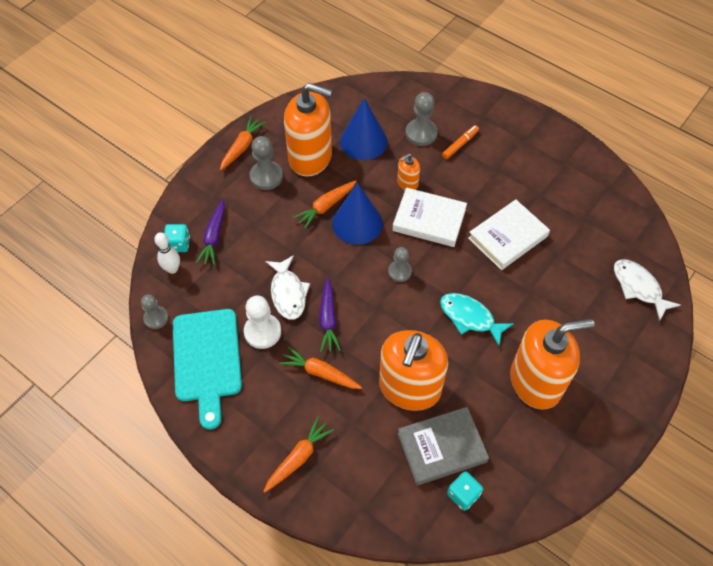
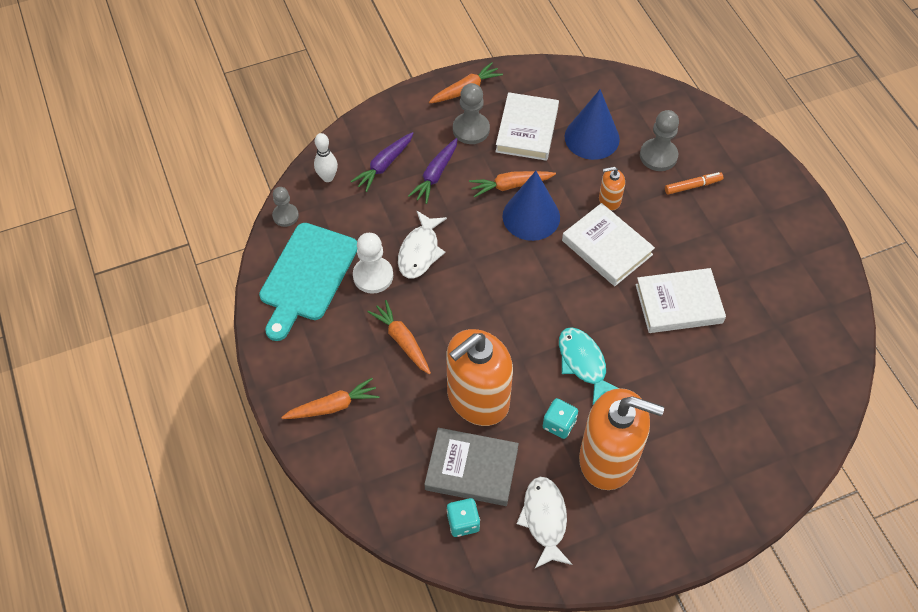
camera: 30 degrees right, 0 degrees up
turquoise dice [164,224,190,252] -> turquoise dice moved to [543,398,578,439]
orange soap dispenser [284,83,332,177] -> white book [495,92,559,161]
purple carrot [319,278,341,353] -> purple carrot moved to [408,138,457,204]
grey pawn [388,247,412,282] -> none
white fish [614,259,680,321] -> white fish moved to [516,477,572,568]

